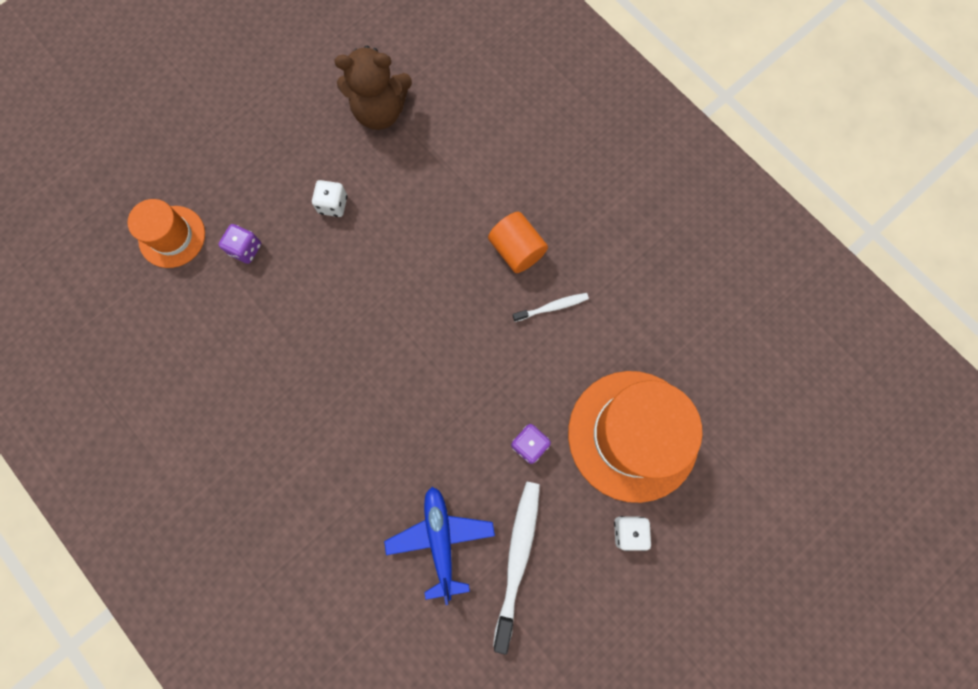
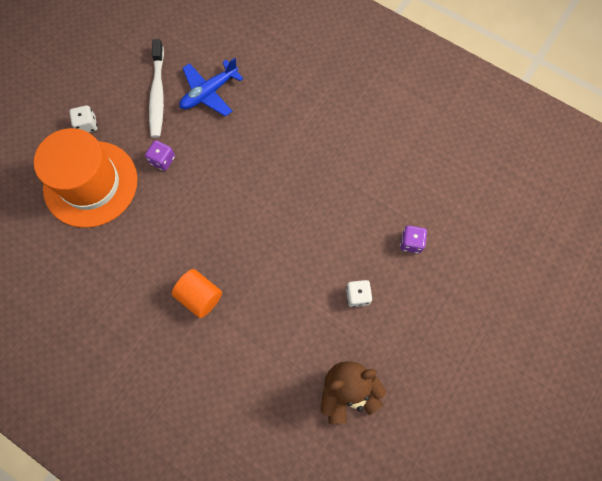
camera: 165 degrees right, 5 degrees down
orange hat [127,199,205,268] -> none
blue plane [384,487,495,605] -> blue plane turned 75 degrees clockwise [180,58,244,117]
white toothbrush [513,293,589,322] -> none

